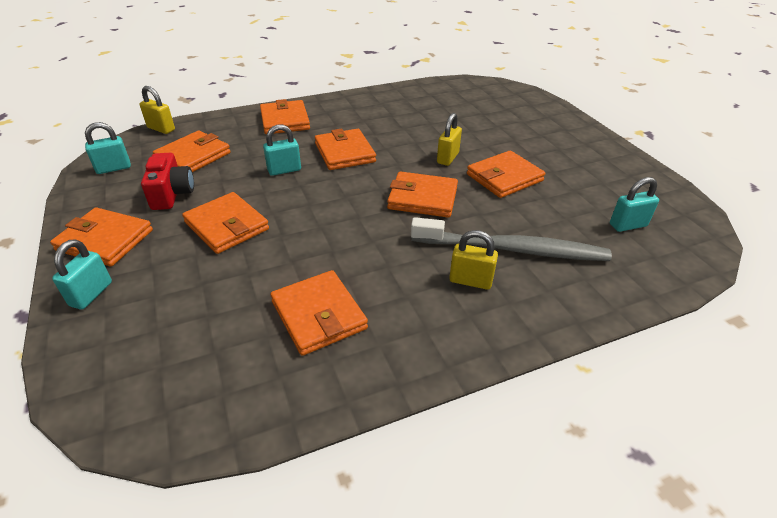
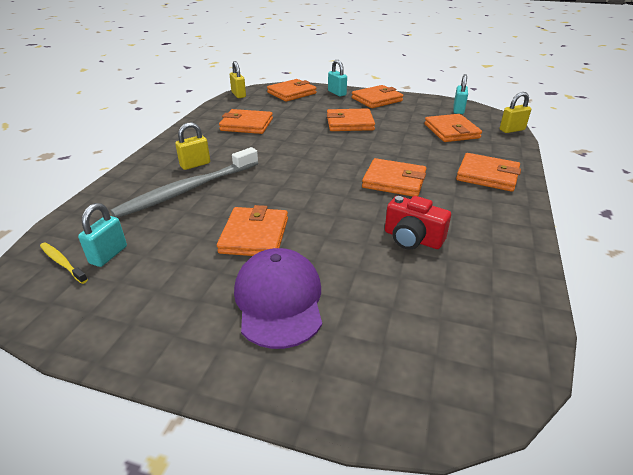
camera: 130 degrees right, 5 degrees down
red camera [141,153,194,210] -> red camera moved to [385,196,451,249]
turquoise padlock [263,124,301,176] -> none
orange wallet [387,171,458,218] -> orange wallet moved to [267,79,317,102]
yellow padlock [437,113,462,166] -> yellow padlock moved to [230,61,246,98]
none -> yellow toothbrush [40,242,88,284]
none -> purple cap [234,248,322,349]

